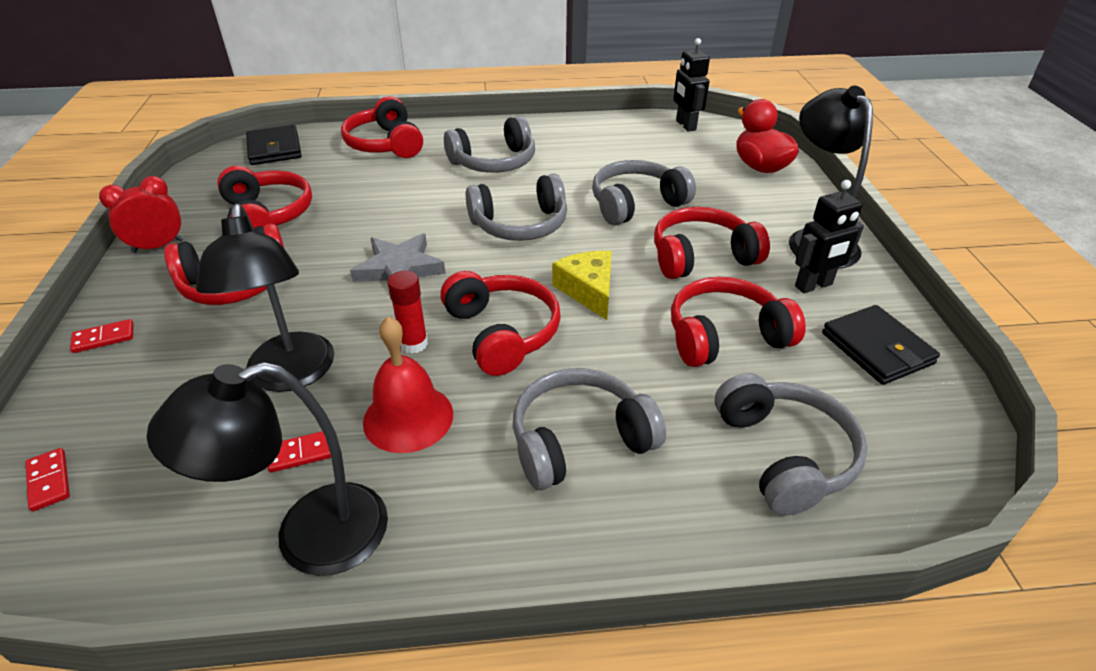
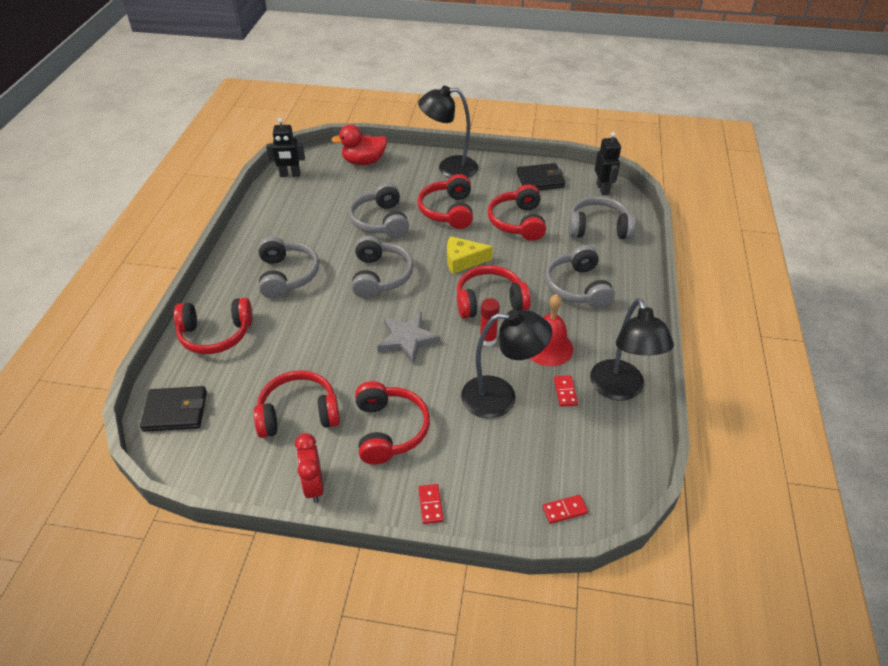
camera: 75 degrees left, 5 degrees up
black robot [795,180,864,293] -> black robot moved to [595,132,621,195]

